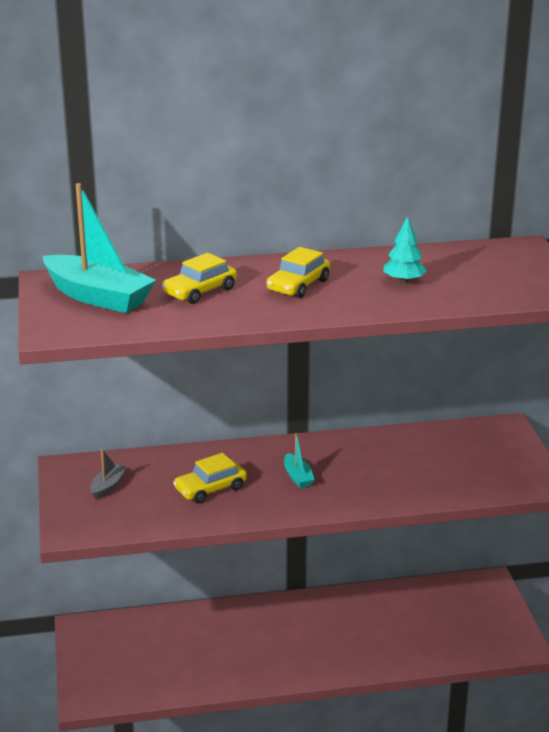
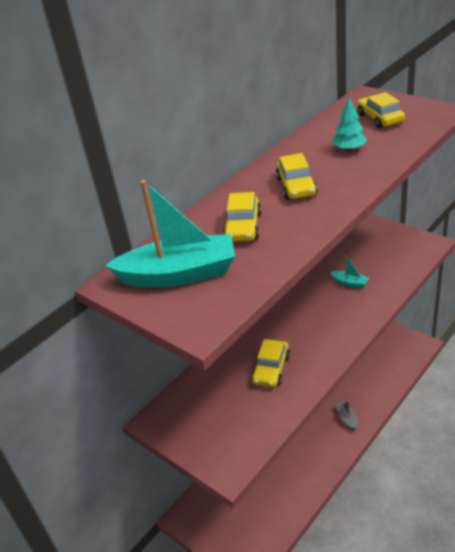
camera: 35 degrees left, 10 degrees up
grey boat [90,449,127,499] -> grey boat moved to [335,401,358,431]
turquoise boat [284,433,315,488] -> turquoise boat moved to [330,255,369,289]
none -> yellow car [357,92,405,129]

